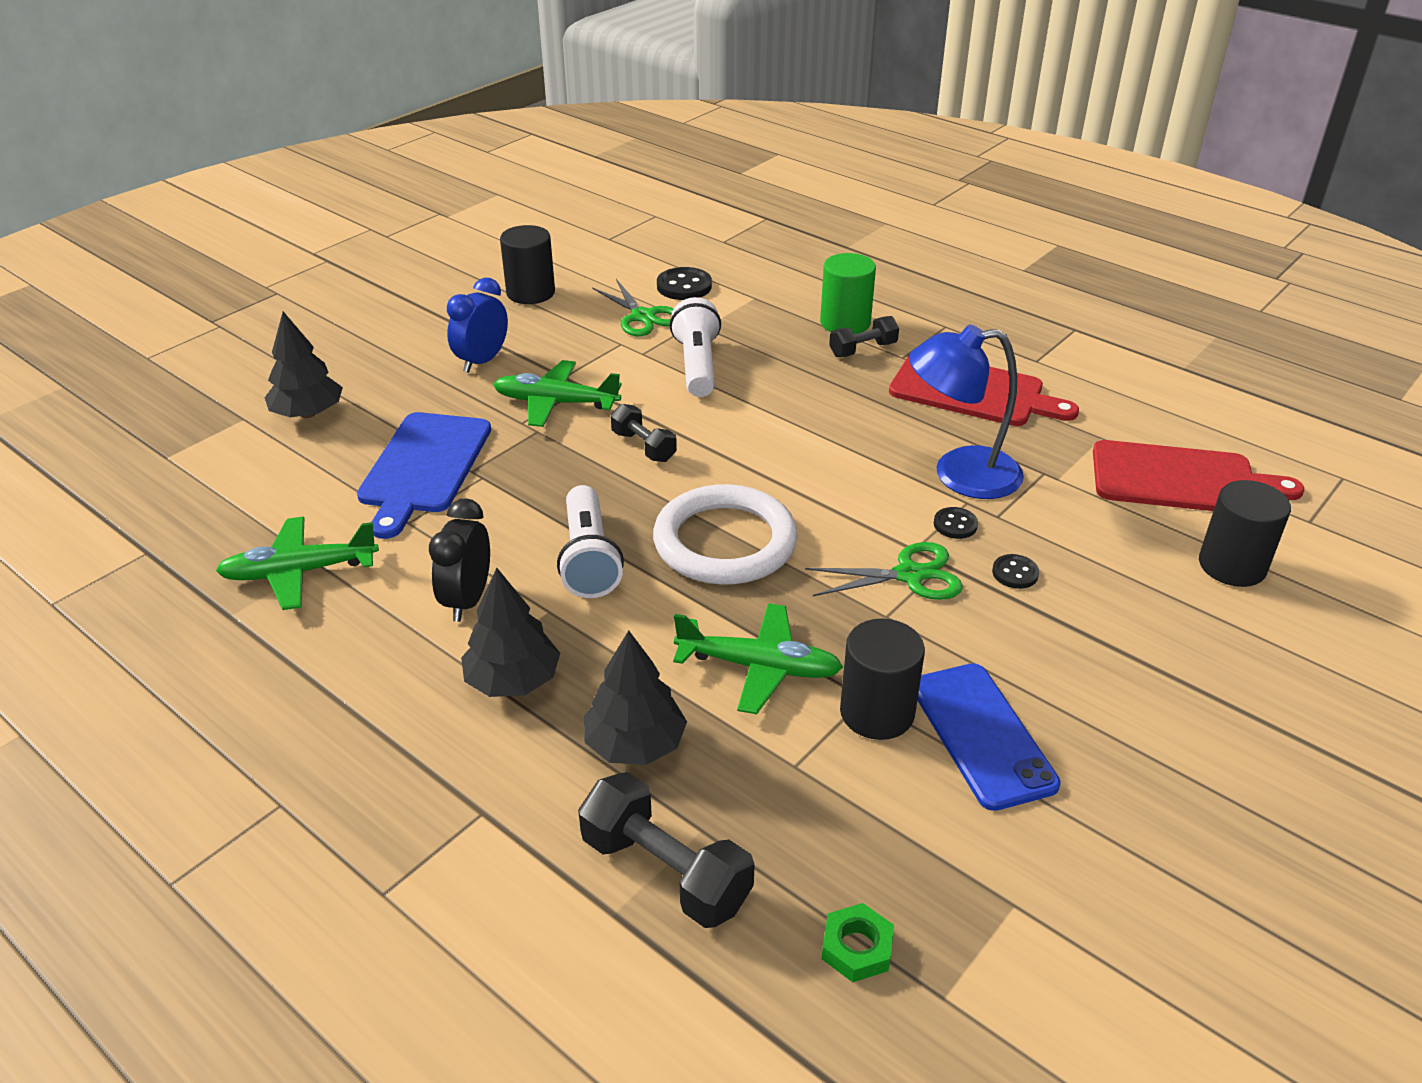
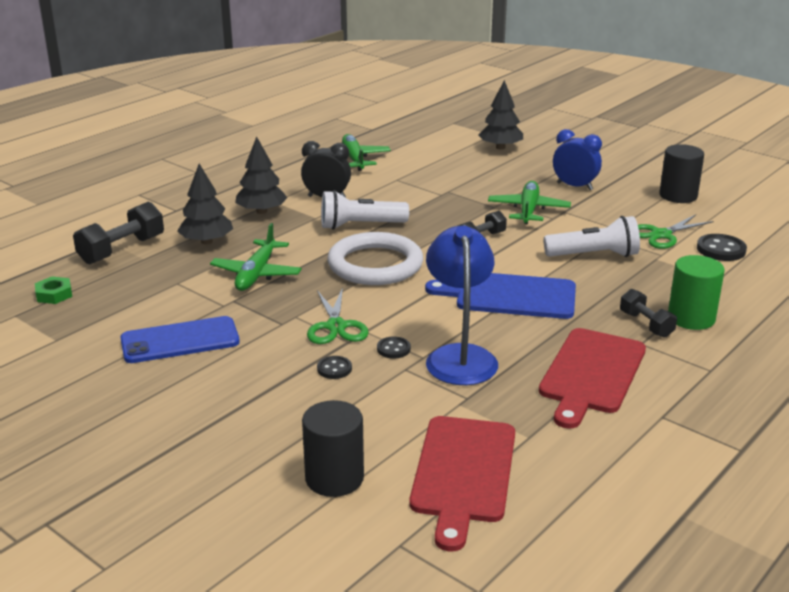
camera: 90 degrees right, 10 degrees down
blue cutting board [357,412,491,539] -> blue cutting board moved to [425,273,576,319]
black cylinder [840,619,925,740] -> none

